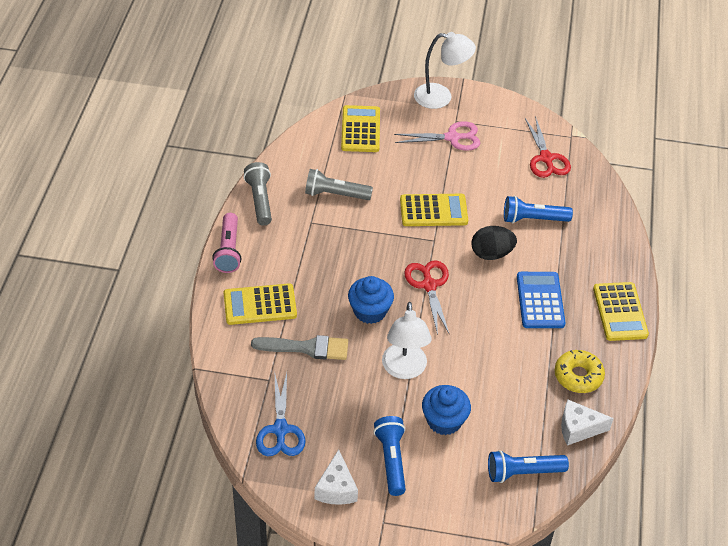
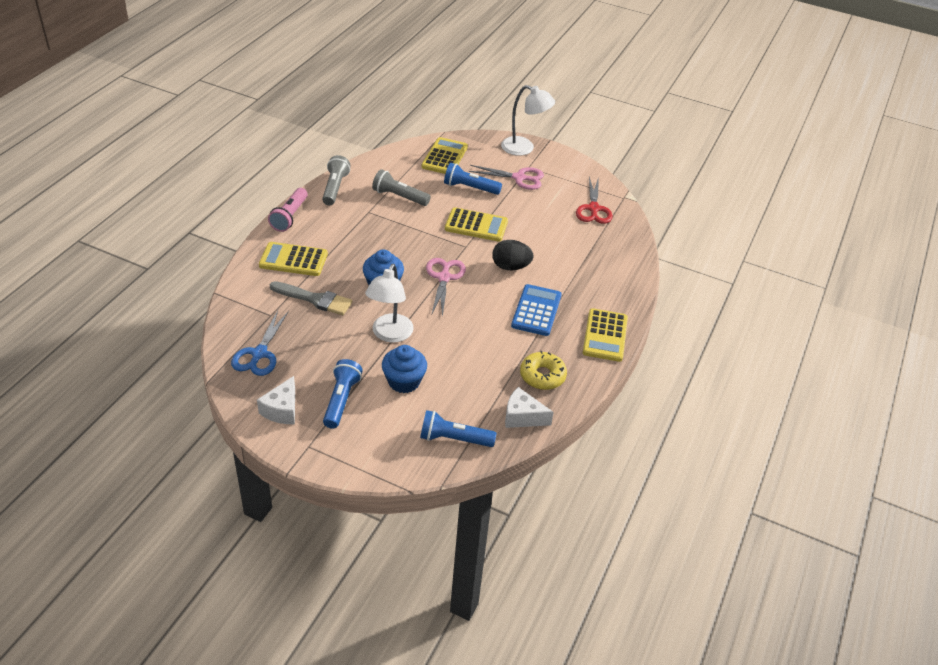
camera: 15 degrees right, 5 degrees down
red scissors [404,260,450,335] -> pink scissors [426,258,466,318]
blue flashlight [504,196,573,223] -> blue flashlight moved to [444,163,502,195]

